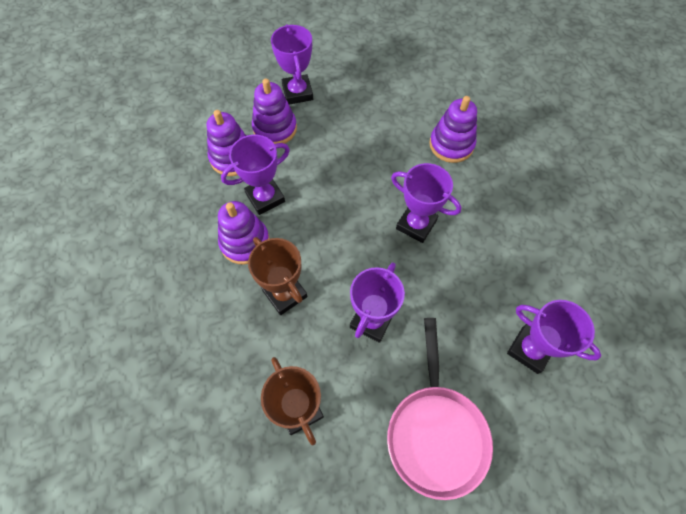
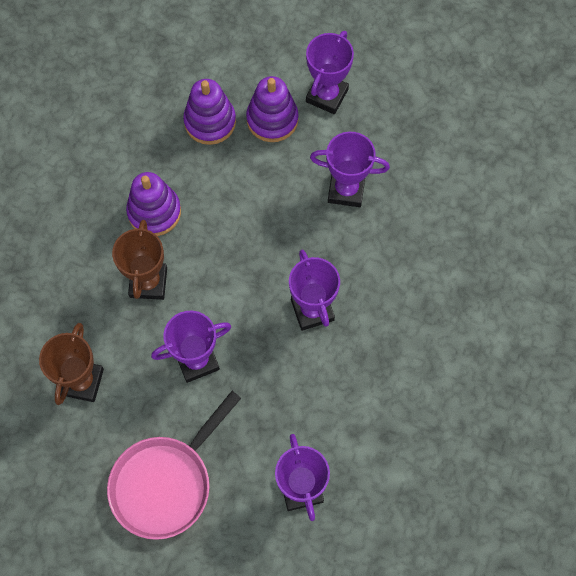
camera: 40 degrees right, 5 degrees up
purple trophy [221,135,290,215] -> purple trophy moved to [310,132,390,207]
purple stacking toy [429,96,477,163] -> none

